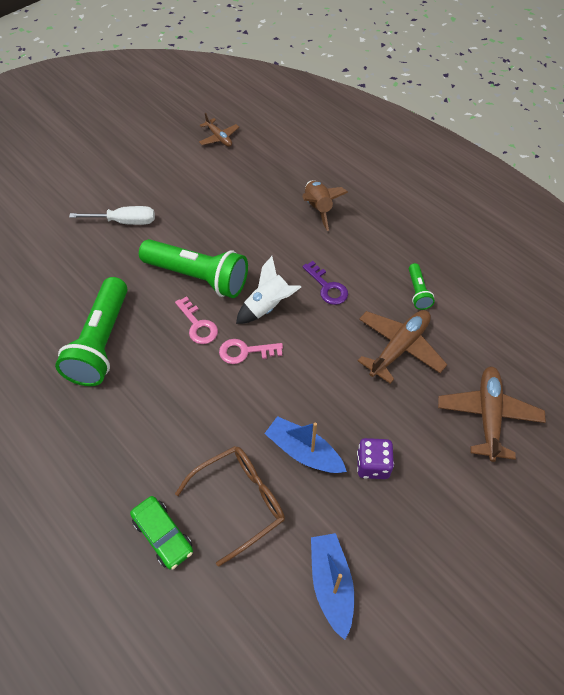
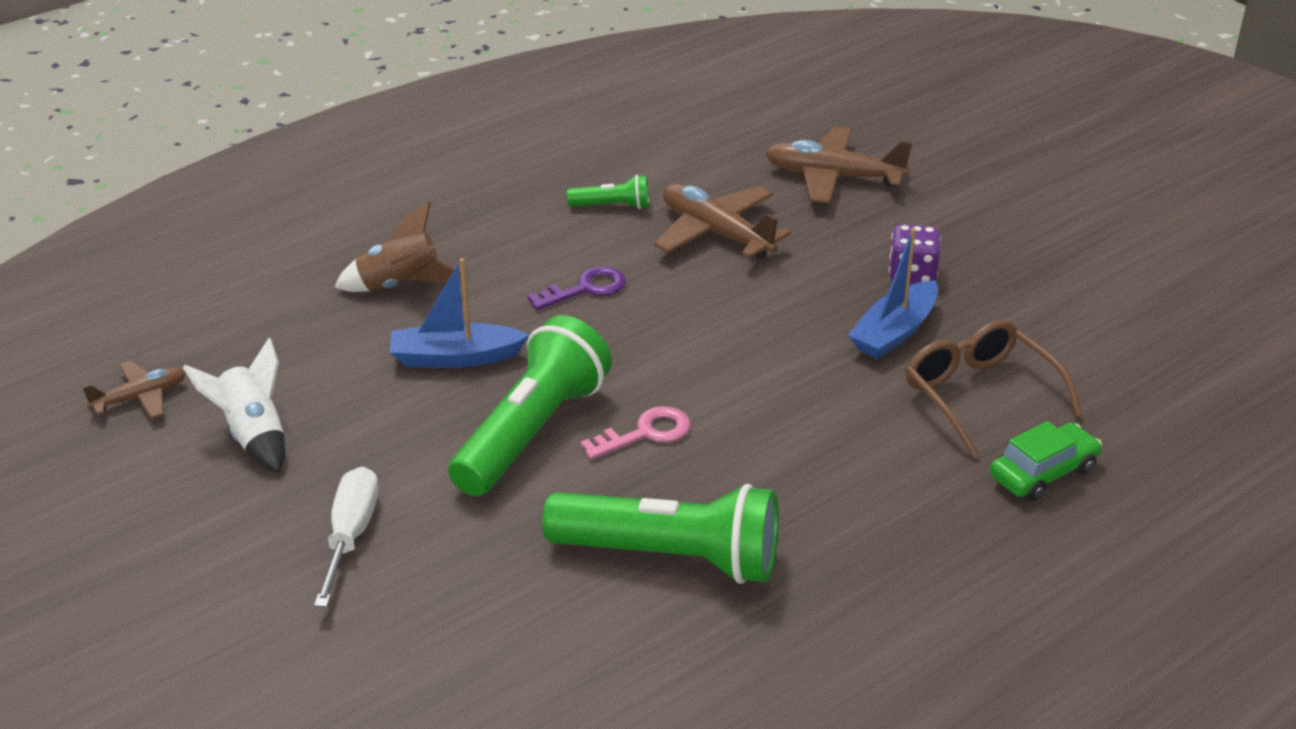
camera: 85 degrees left, 20 degrees down
pink key [219,339,283,364] -> none
white rocket [236,256,301,324] -> white rocket moved to [183,338,285,473]
blue boat [311,533,354,640] -> blue boat moved to [390,258,529,368]

